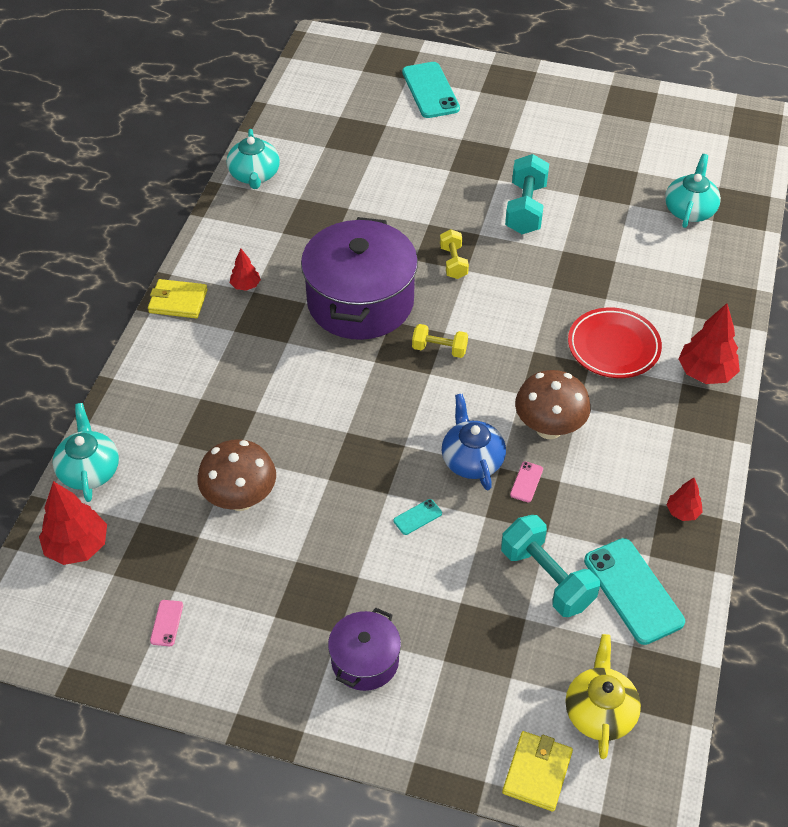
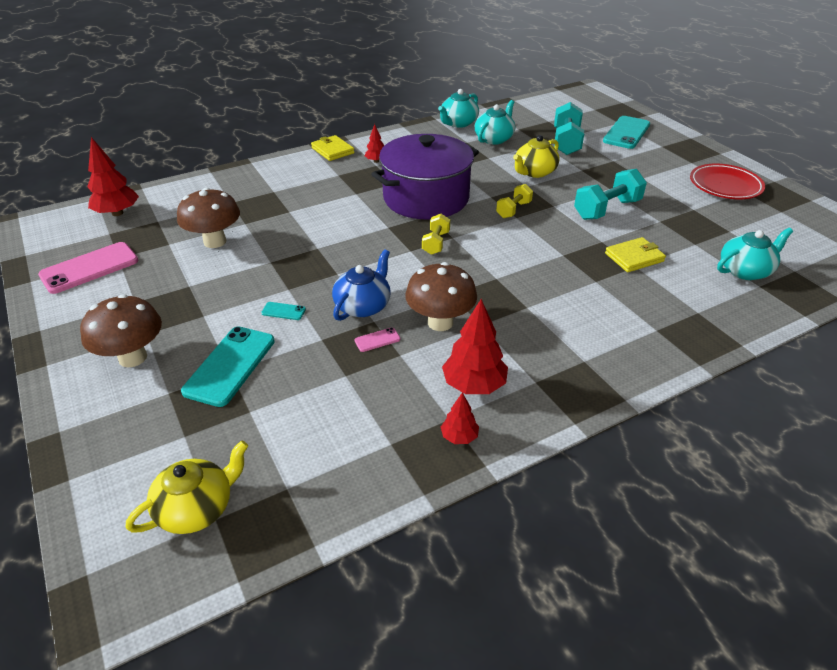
camera: 45 degrees right, 10 degrees down
turquoise teapot [53,403,119,502] -> turquoise teapot moved to [475,100,515,145]
pink phone [150,600,183,646] -> pink phone [38,242,138,294], size x2.30
purple pot [328,608,401,691] -> brown mushroom [80,294,162,367]
yellow dumbbell [412,324,468,358] -> yellow dumbbell turned 45 degrees clockwise [422,214,450,255]
turquoise dumbbell [501,515,600,617] -> turquoise dumbbell moved to [554,102,584,155]
yellow wallet [502,731,573,812] -> yellow wallet moved to [605,237,666,272]
red plate [568,307,662,378] -> red plate moved to [690,164,765,199]
turquoise phone [584,538,685,645] -> turquoise phone moved to [181,326,275,407]
red tree [679,303,740,384] -> red tree moved to [442,299,508,394]
none -> yellow teapot [513,135,560,178]

